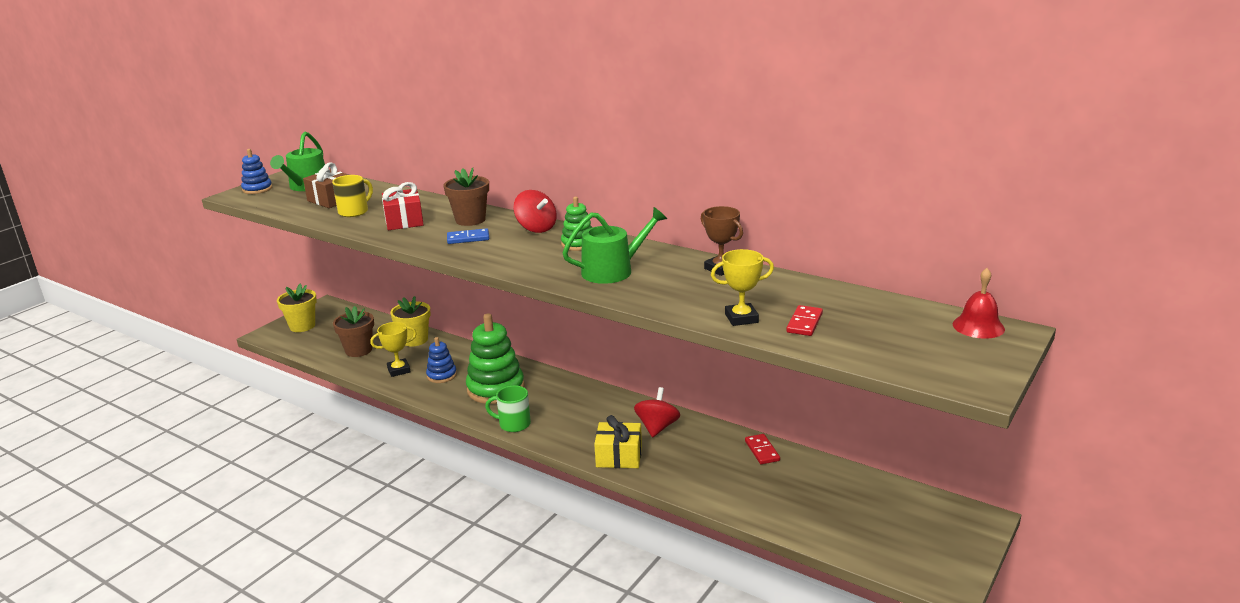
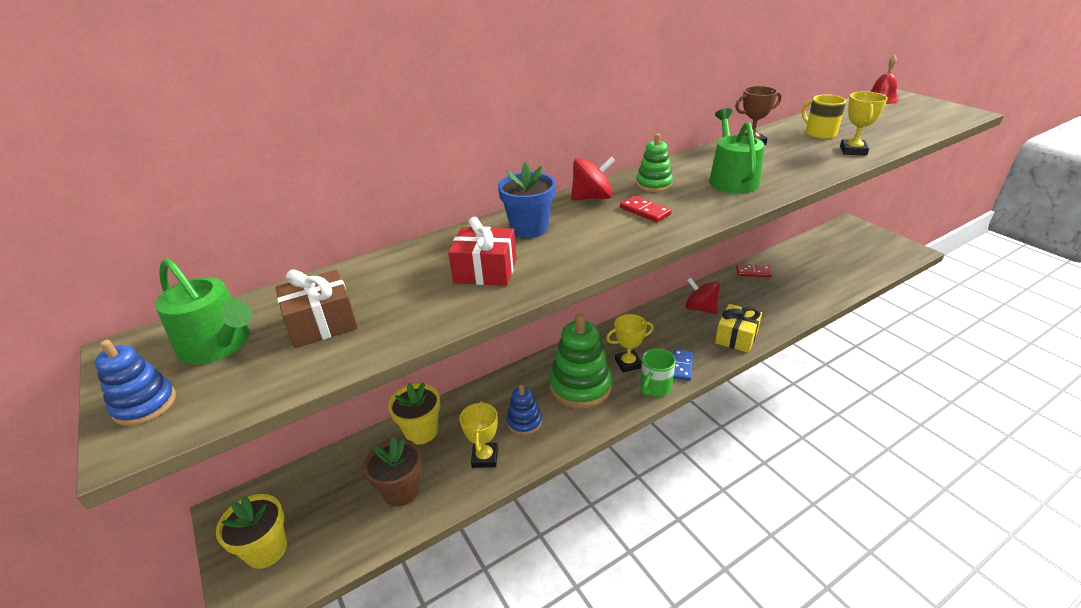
camera: 65 degrees left, 10 degrees up
yellow mug [332,175,373,217] -> yellow mug moved to [802,94,846,139]
brown flower pot [443,168,489,226] -> blue flower pot [498,162,556,238]
blue domino [447,228,489,244] -> blue domino moved to [673,350,693,381]
red domino [786,305,823,336] -> red domino moved to [620,196,672,222]
none -> yellow trophy [606,314,654,373]

